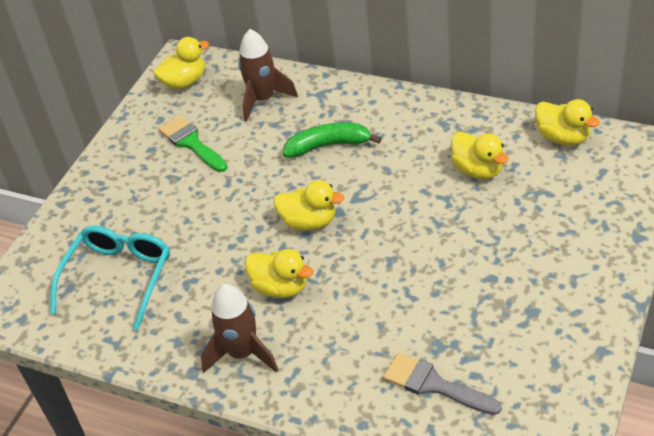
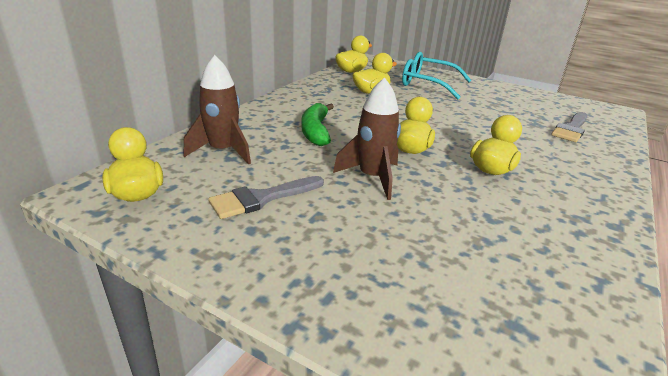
camera: 90 degrees left, 15 degrees down
turquoise glasses [50,226,170,330] -> turquoise glasses moved to [402,52,472,99]
green brush [159,116,227,172] -> grey brush [208,176,324,219]
brown rocket [201,284,278,372] -> brown rocket moved to [333,77,401,200]

